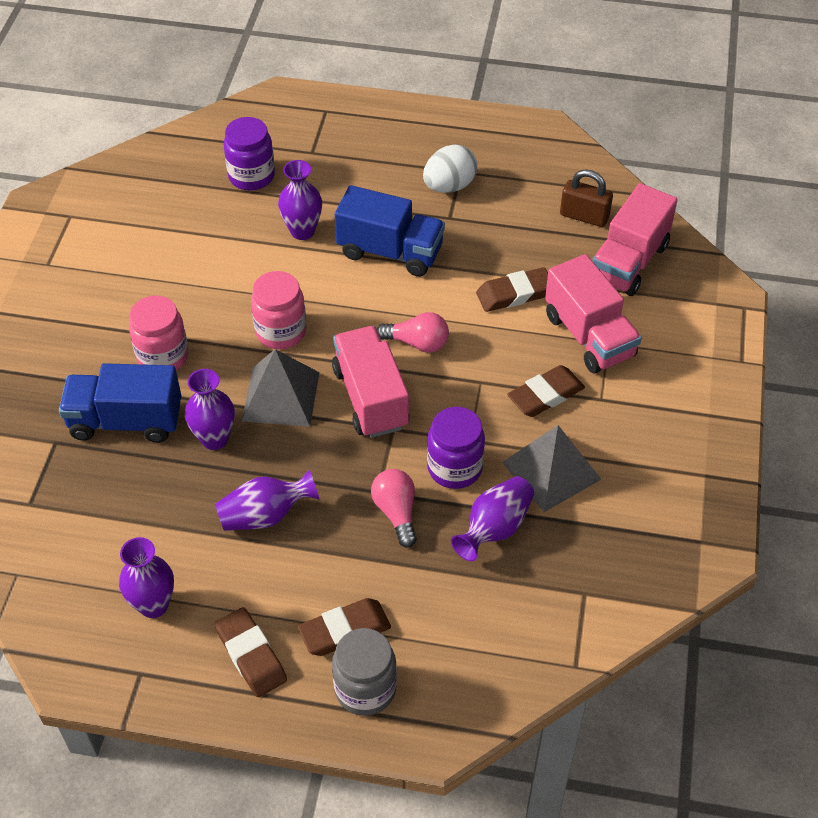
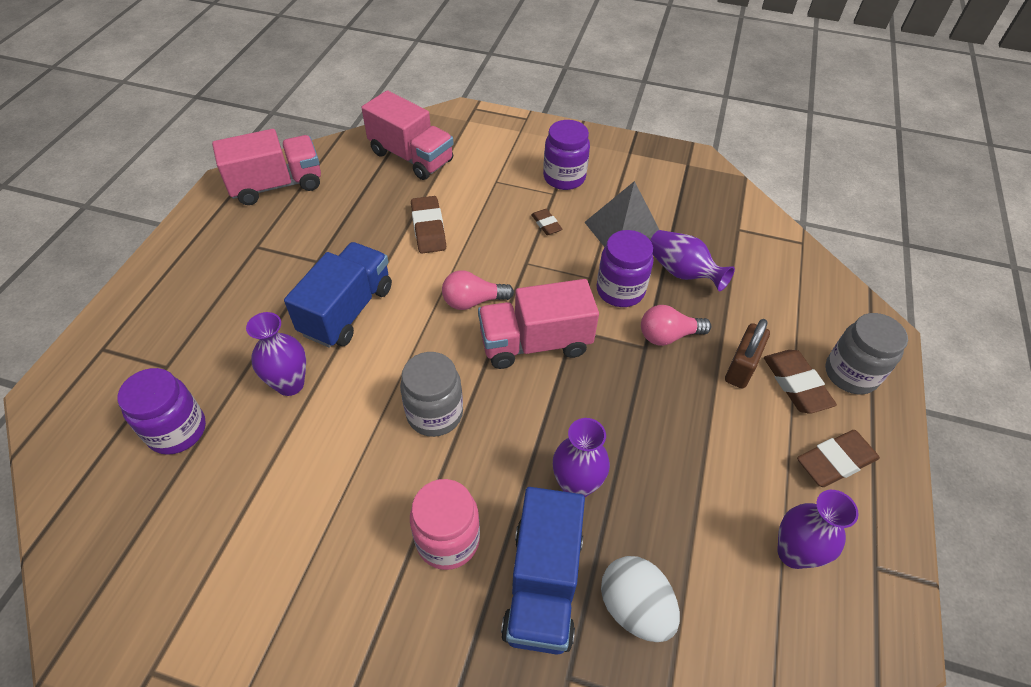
camera: 85 degrees left, 0 degrees up
purple vase [215,470,319,531] -> none
grey pyramid [242,349,319,427] -> none
pink jar [251,271,306,349] -> grey jar [400,352,463,437]
pink light bulb [377,312,449,353] -> pink light bulb turned 120 degrees counterclockwise [442,271,514,310]
white egg [423,144,477,193] -> white egg moved to [601,556,680,642]
brown eraser [507,365,585,417] -> brown eraser [531,209,562,235], size x0.58
pink truck [545,254,642,373] -> pink truck moved to [212,129,321,205]
brown padlock [560,169,613,227] -> brown padlock moved to [725,319,770,389]
none -> purple jar [543,120,590,190]

